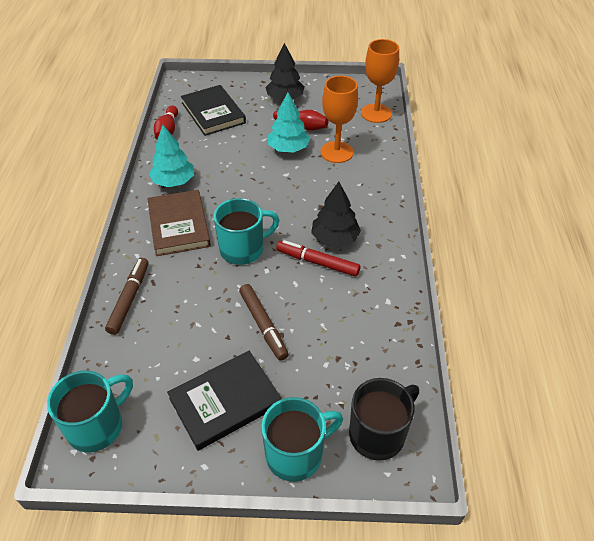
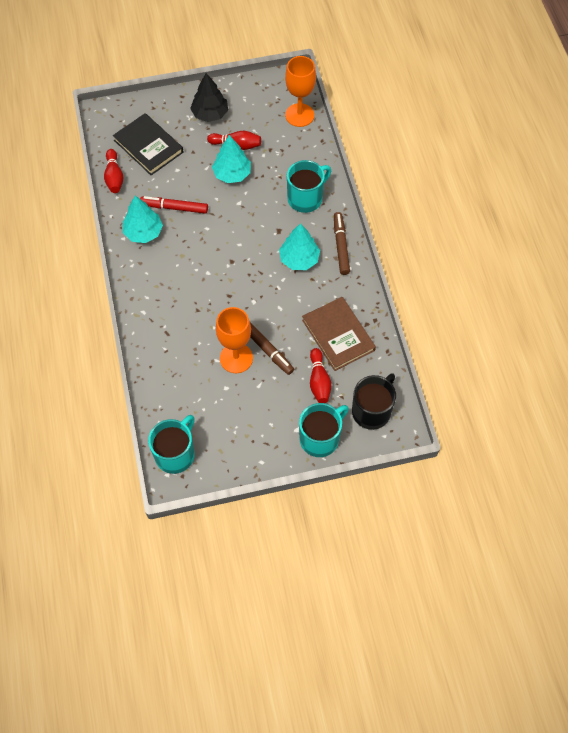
camera: 15 degrees left, 15 degrees up
brown marker [105,258,148,335] -> brown marker moved to [334,212,350,275]
brown book [147,190,211,256] -> brown book moved to [302,297,376,371]
black book [167,351,282,451] -> none
turquoise mug [214,198,279,265] -> turquoise mug moved to [287,160,331,213]
red marker [276,240,361,277] -> red marker moved to [140,196,208,214]
black tree [311,182,361,247] -> turquoise tree [279,223,320,270]
orange goblet [321,76,358,163] -> orange goblet moved to [216,307,253,373]
none -> red bowling pin [310,348,331,403]

